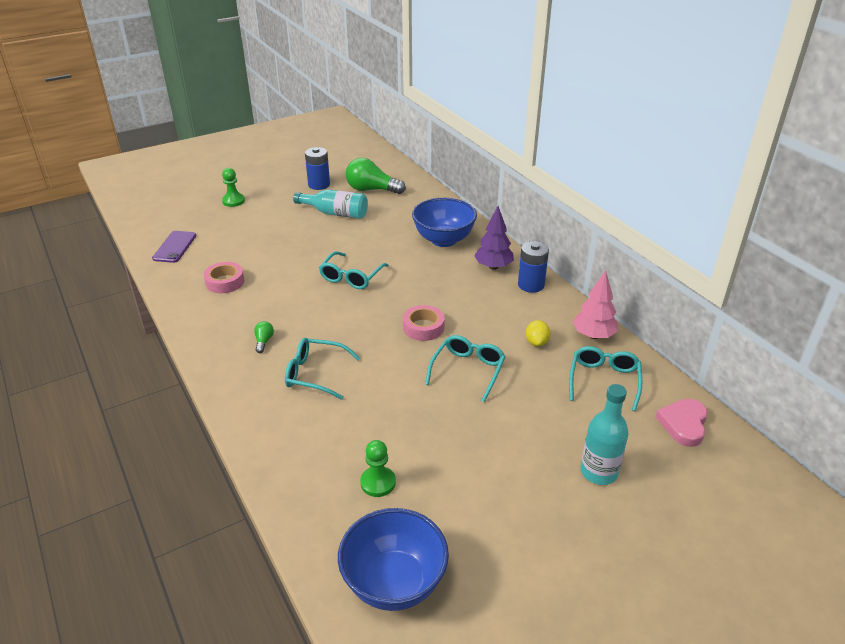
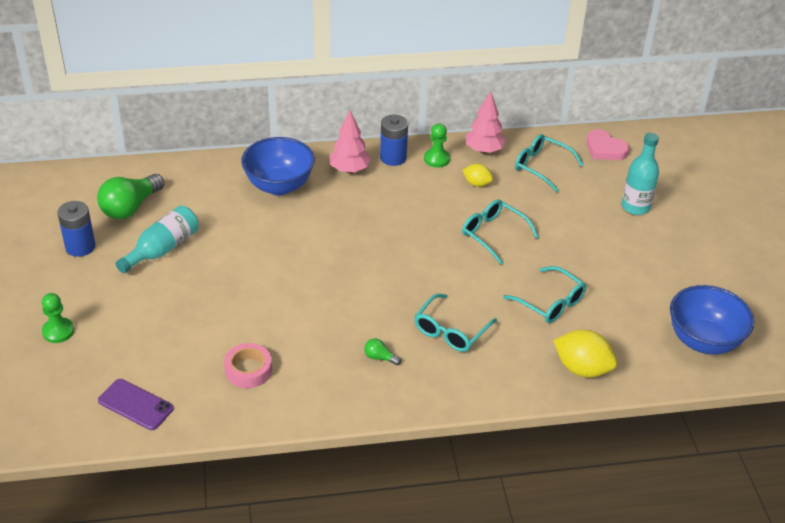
camera: 70 degrees left, 5 degrees up
turquoise glasses [319,251,389,289] -> turquoise glasses moved to [503,266,586,323]
green pawn [360,440,396,497] -> green pawn moved to [424,123,450,167]
pink tape [403,305,445,341] -> none
purple tree [474,206,514,270] -> pink tree [329,110,371,173]
none -> yellow lemon [553,330,617,378]

